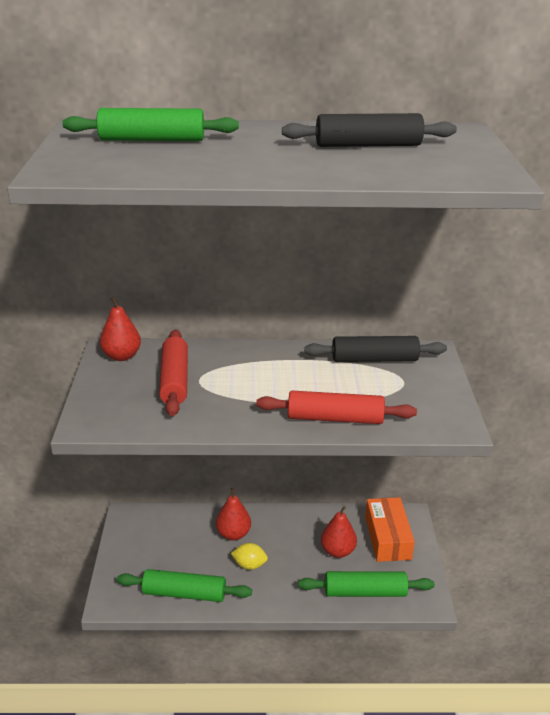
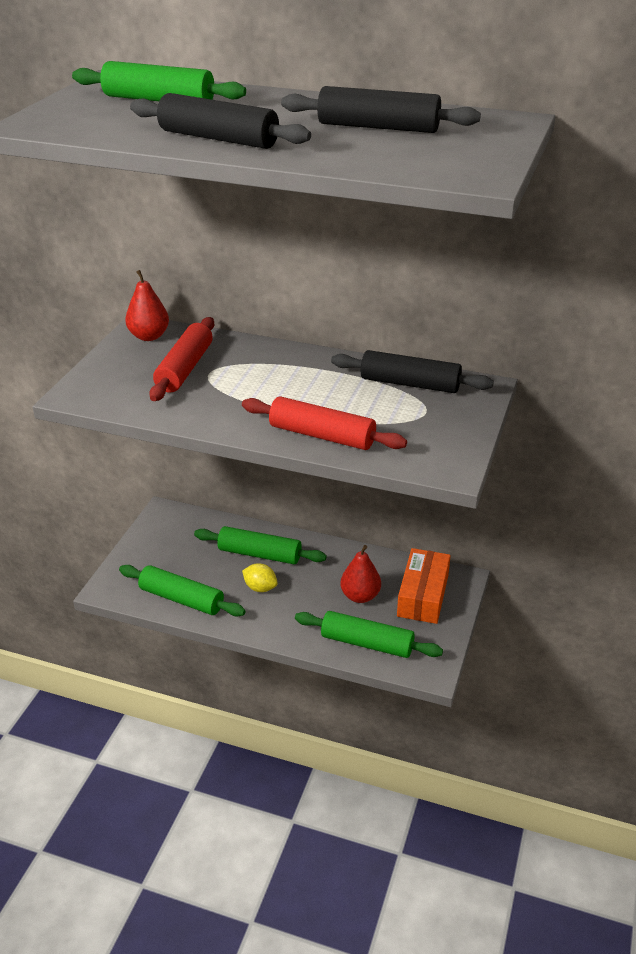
camera: 20 degrees right, 5 degrees up
red pear [216,488,251,540] -> green rolling pin [194,526,327,564]
none -> black rolling pin [130,93,311,149]

